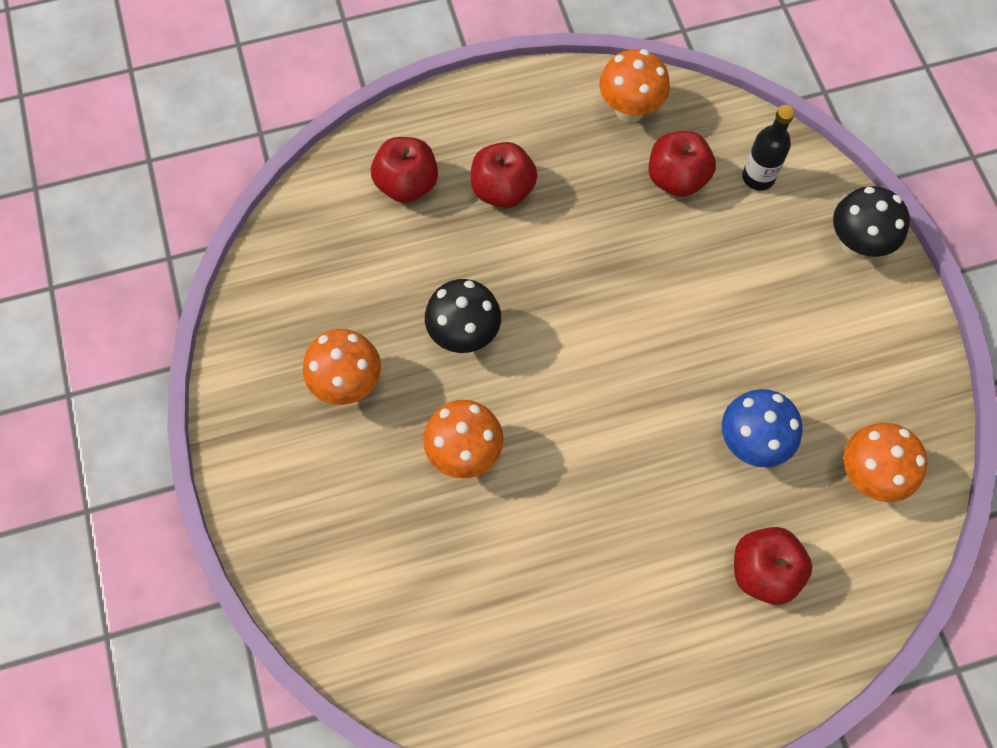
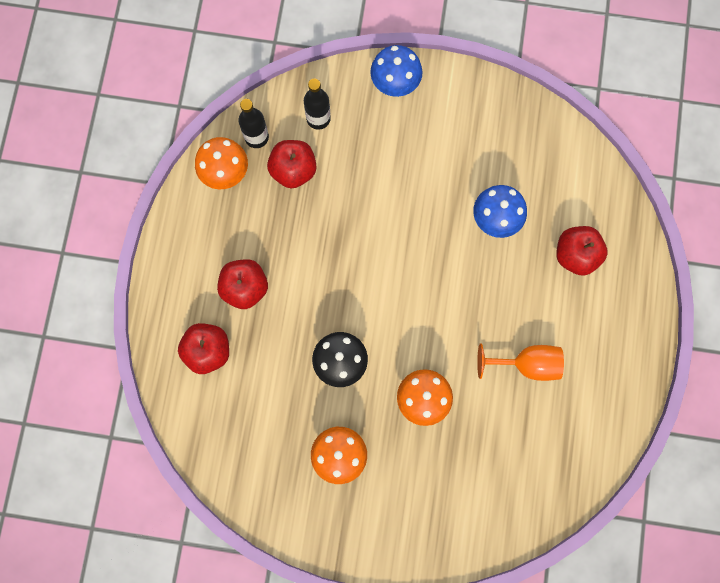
camera: 65 degrees left, 10 degrees up
black mushroom [833,186,910,258] -> blue mushroom [370,45,422,97]
orange mushroom [844,423,928,502] -> none
none -> black bottle [238,99,269,148]
none -> orange goblet [477,343,564,381]

